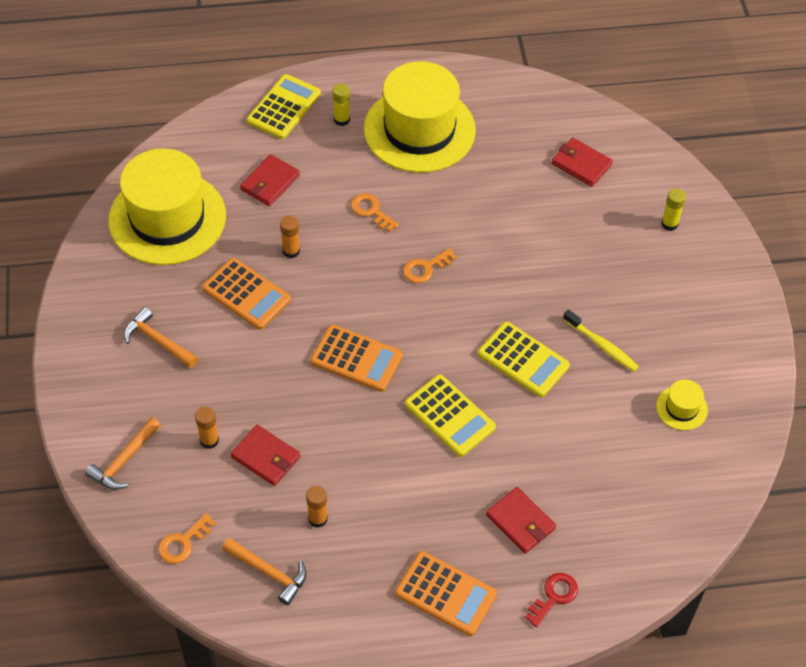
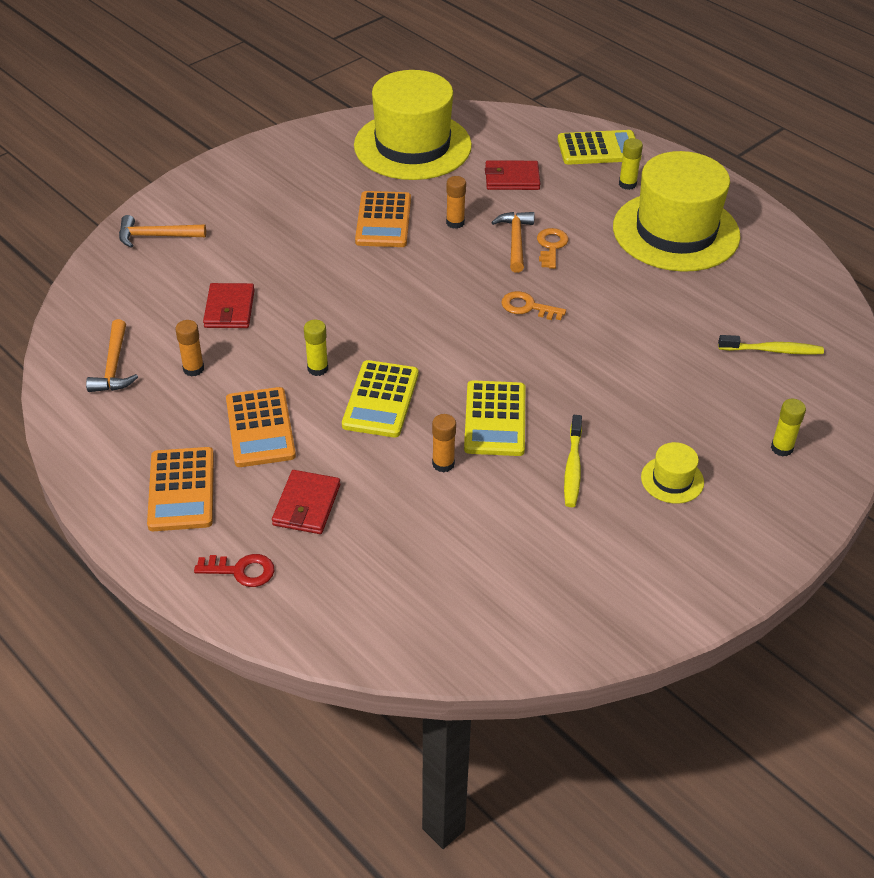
camera: 55 degrees right, 10 degrees down
orange hammer [124,307,198,368] -> orange hammer moved to [491,212,534,273]
orange key [158,513,216,564] -> none
orange glue stick [195,407,219,449] -> orange glue stick moved to [432,414,456,473]
orange calculator [310,325,403,392] -> orange calculator moved to [226,387,296,467]
red wallet [552,138,613,187] -> yellow toothbrush [718,335,824,355]
yellow hat [656,380,708,430] -> yellow hat moved to [641,442,704,504]
none -> yellow glue stick [304,320,328,376]

